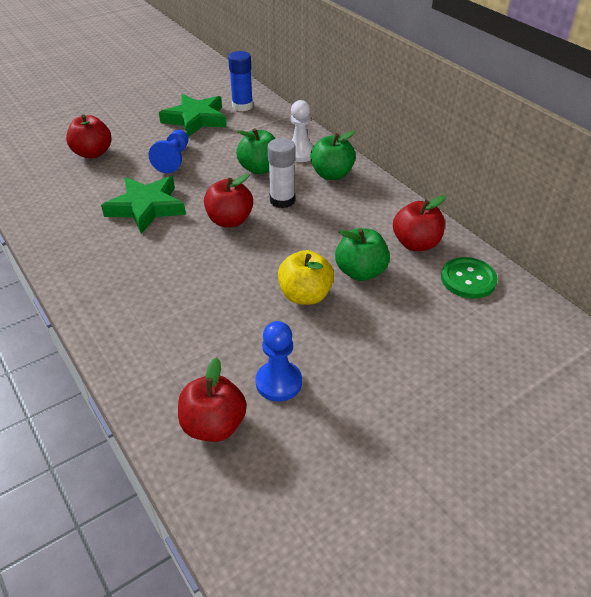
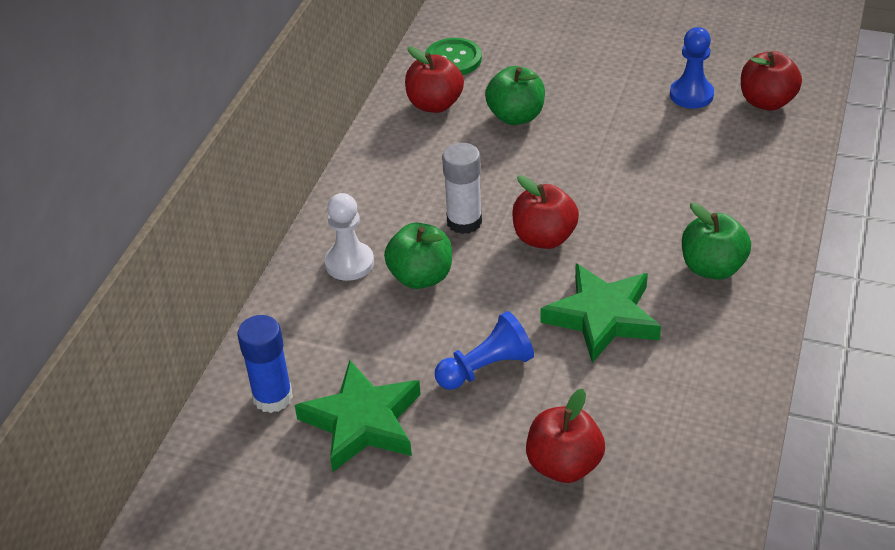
camera: 125 degrees left, 0 degrees up
yellow apple [278,250,334,305] -> none
green apple [310,131,356,180] -> green apple moved to [682,203,751,280]

